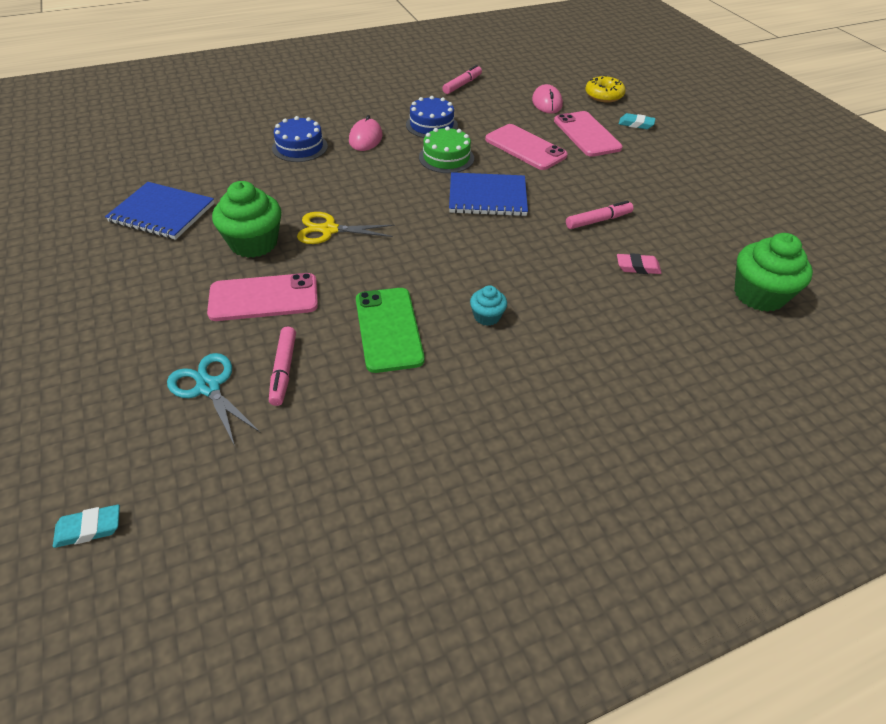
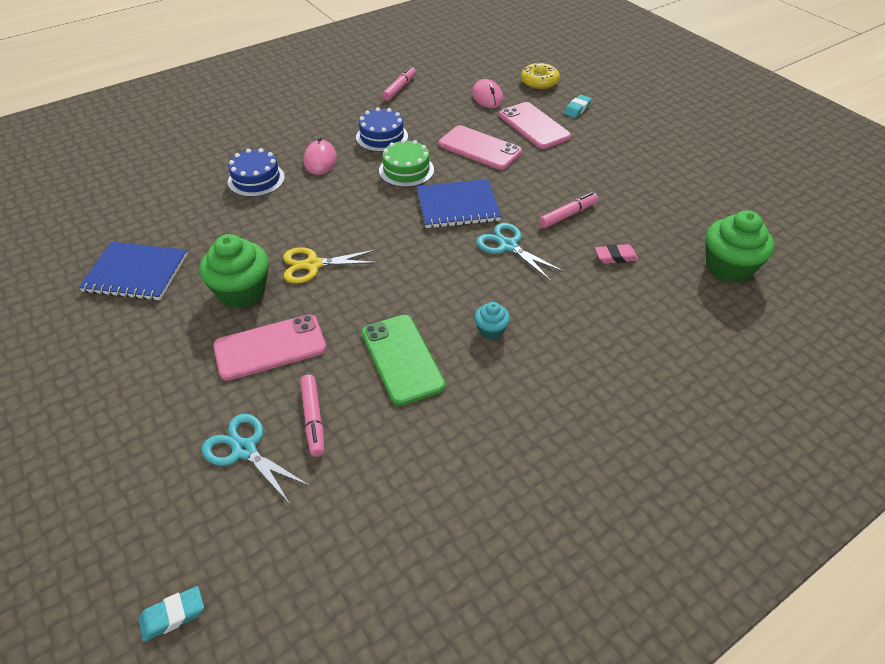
camera: 10 degrees left, 0 degrees up
turquoise eraser [619,113,656,129] -> turquoise eraser turned 60 degrees counterclockwise [564,95,592,118]
none -> turquoise scissors [476,223,564,281]

